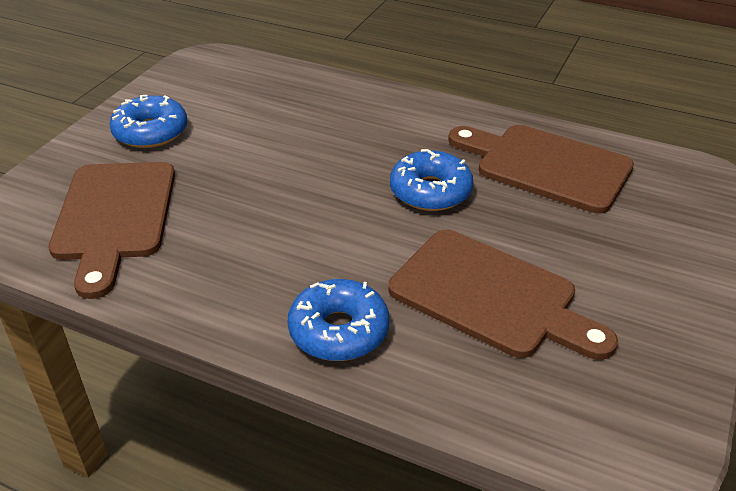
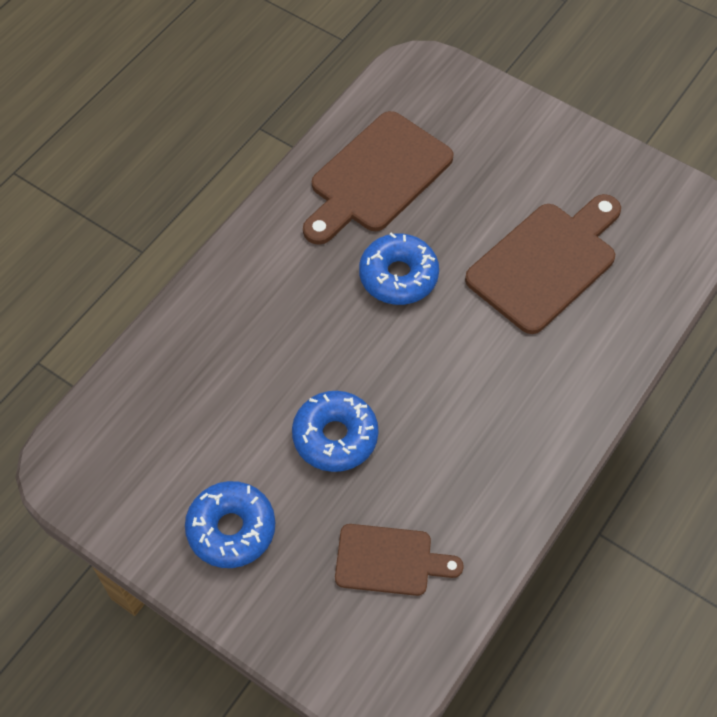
camera: 80 degrees left, 20 degrees up
brown cutting board [49,162,175,299] -> brown cutting board [335,524,464,596], size x0.60
blue donut [288,279,390,361] -> blue donut moved to [292,391,379,472]

